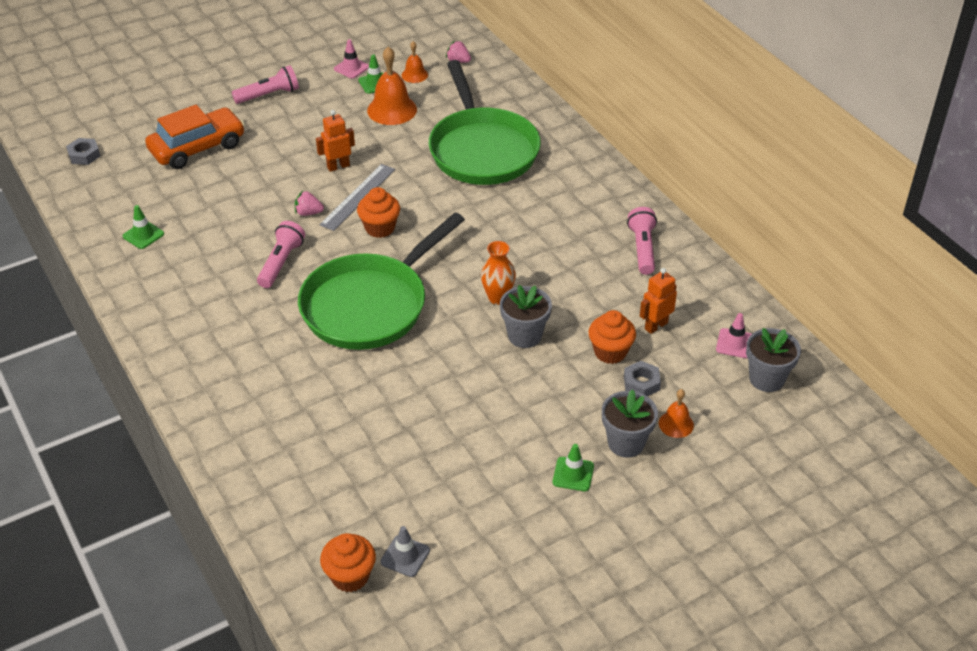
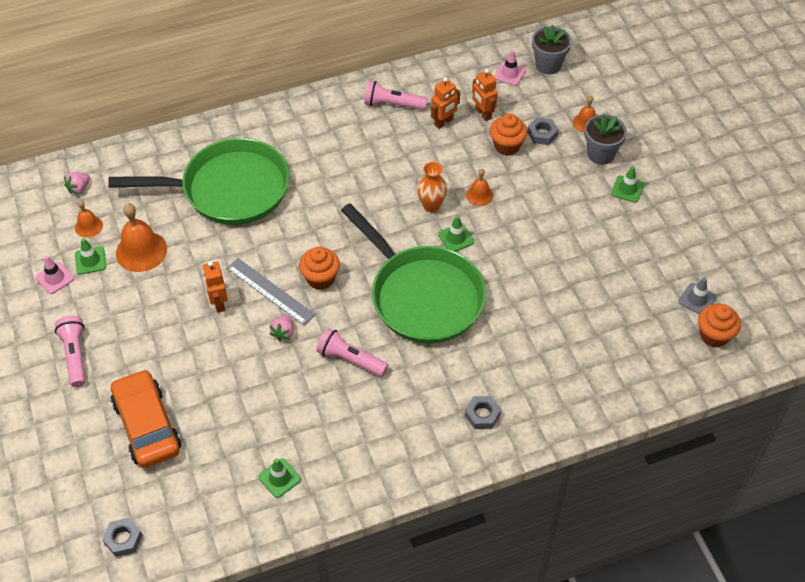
camera: 80 degrees left, 10 degrees up
grey flower pot [500,285,552,348] -> orange bell [466,169,493,206]
none -> orange robot [431,77,460,129]
none -> green traffic cone [438,215,474,252]
none -> grey nut [465,396,501,429]

